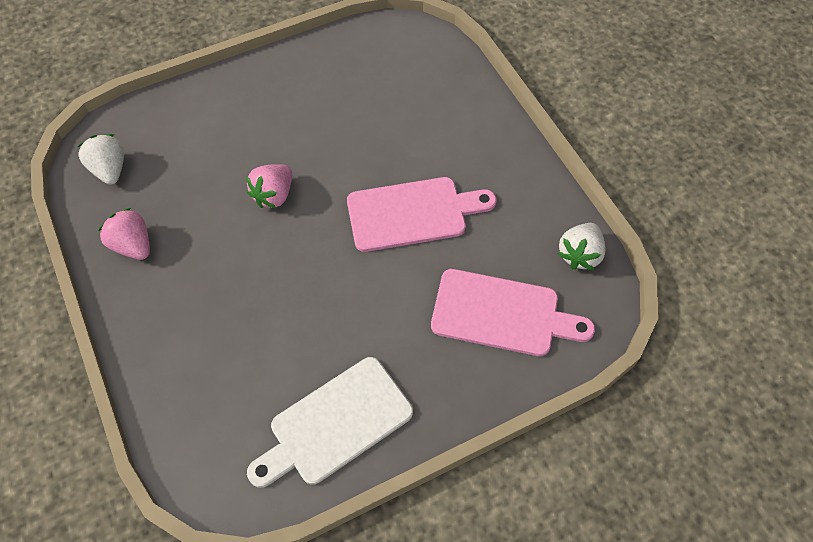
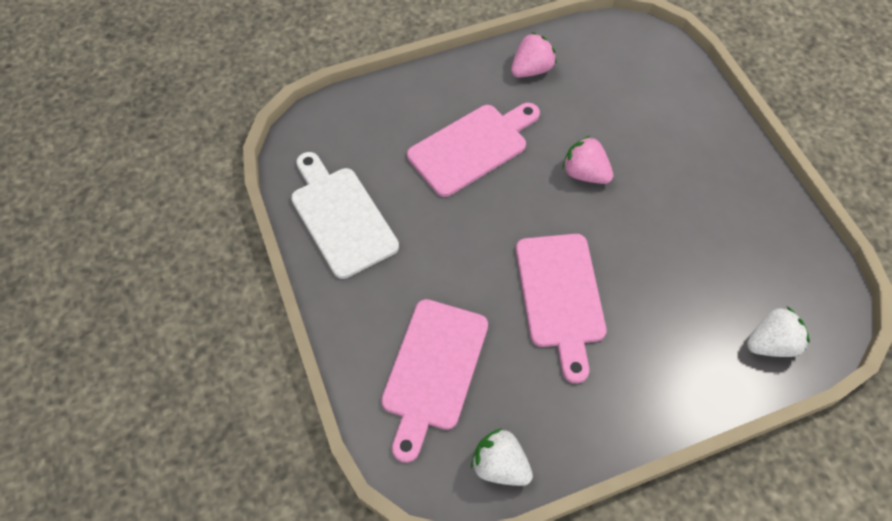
camera: 95 degrees right, 0 degrees up
white strawberry [77,134,124,185] -> white strawberry moved to [747,306,810,357]
none -> pink cutting board [407,103,540,197]

